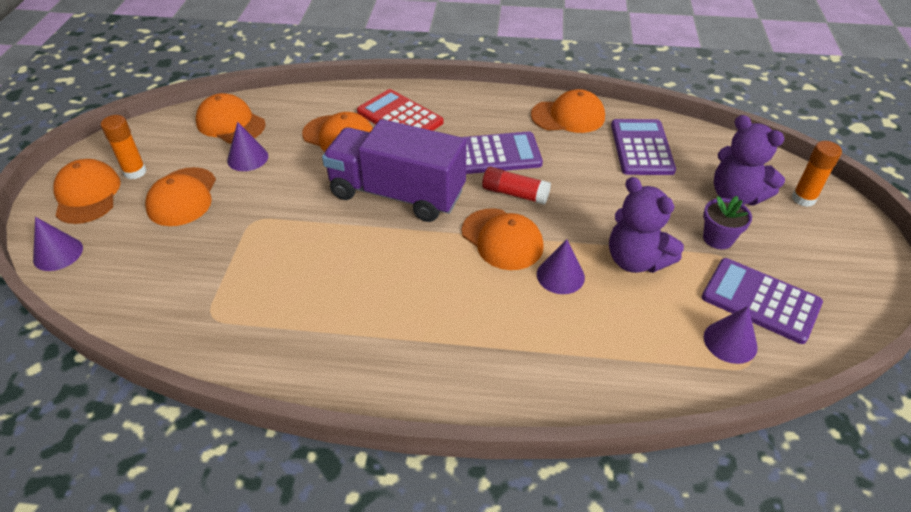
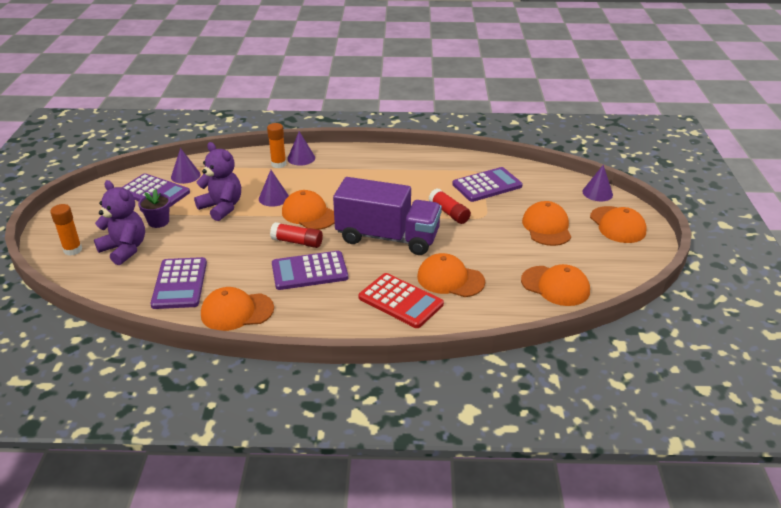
camera: 175 degrees right, 10 degrees down
orange glue stick [101,115,146,179] -> orange glue stick moved to [267,123,286,168]
purple cone [227,122,268,171] -> purple cone moved to [287,131,315,166]
none -> red glue stick [429,189,471,224]
none -> purple calculator [452,167,523,202]

